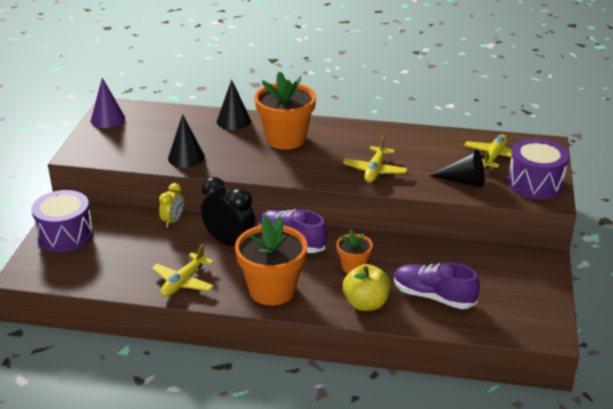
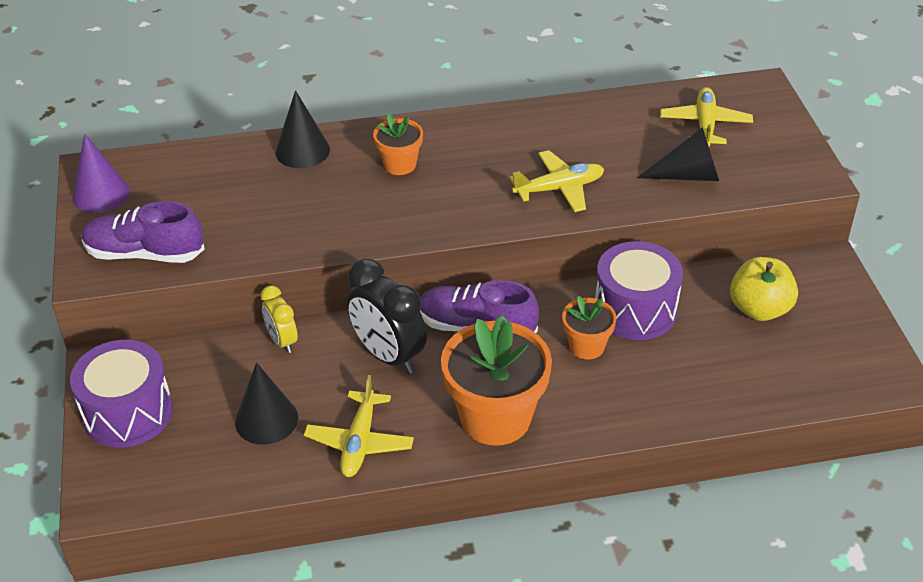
camera: 20 degrees left, 10 degrees up
yellow clock [159,183,184,228] -> yellow clock turned 150 degrees clockwise [260,285,298,353]
black cone [168,114,205,168] -> black cone moved to [235,362,298,445]
black clock [201,177,256,246] -> black clock turned 150 degrees counterclockwise [347,259,427,374]
orange flower pot [254,71,316,150] -> orange flower pot [373,114,423,175], size x0.53
yellow plane [343,136,408,183] -> yellow plane turned 105 degrees counterclockwise [509,150,604,212]
yellow apple [343,264,391,311] -> yellow apple moved to [730,257,798,321]
purple shoe [394,263,480,309] -> purple shoe moved to [82,201,205,263]
purple drum [508,139,569,199] -> purple drum moved to [595,241,683,340]

